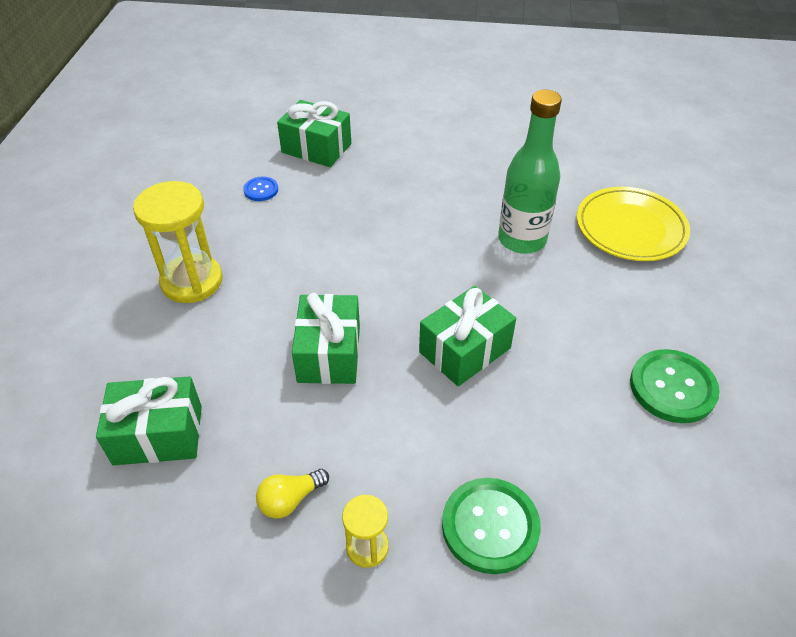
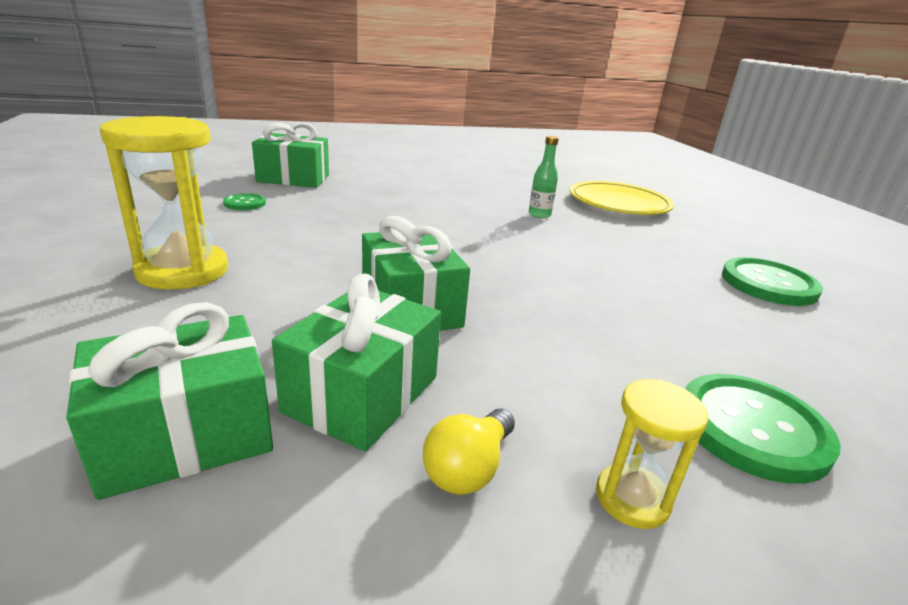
camera: 25 degrees left, 20 degrees down
blue button [243,176,278,201] -> green button [223,193,266,210]
green gift [419,286,516,386] -> green gift moved to [272,273,441,452]
green bottle [498,90,562,254] -> green bottle [529,136,559,219], size x0.47

